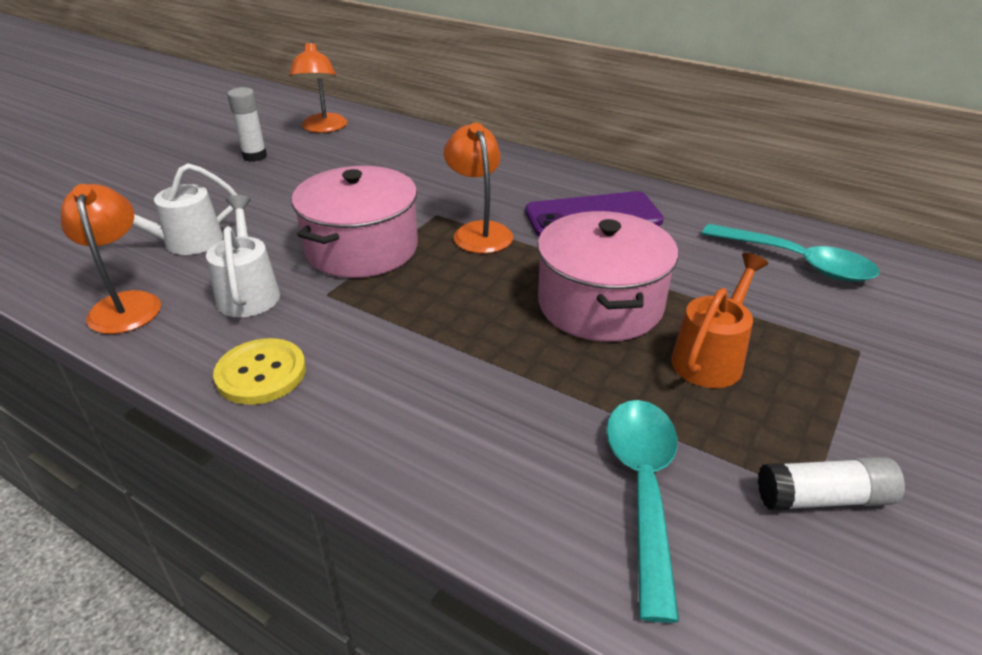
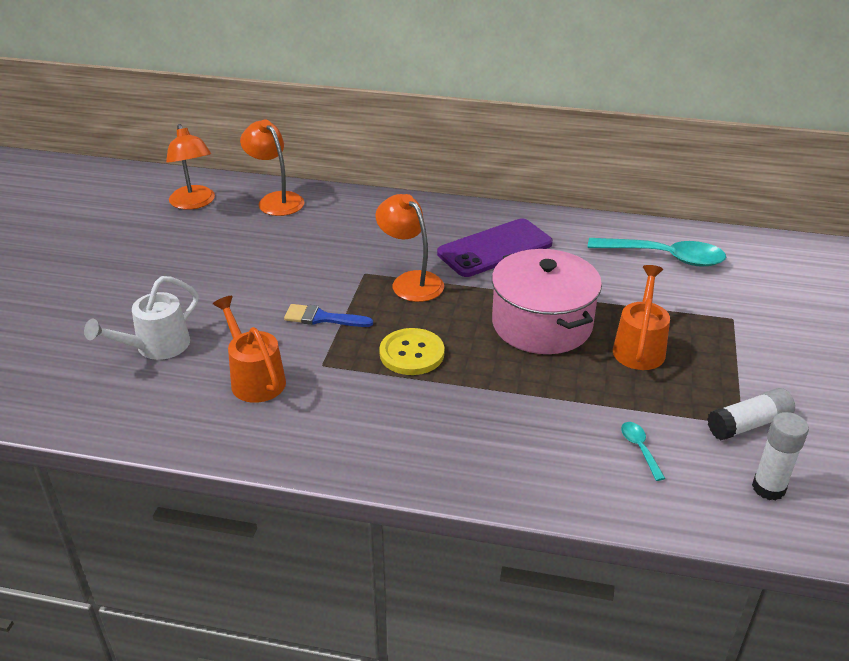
camera: 20 degrees left, 0 degrees up
orange lamp [61,184,161,334] -> orange lamp moved to [240,120,304,216]
white watering can [206,195,280,317] -> orange watering can [213,296,286,403]
yellow button [213,338,306,405] -> yellow button moved to [379,328,445,375]
white glue stick [227,87,267,162] -> white glue stick moved to [752,412,809,501]
pink pot [292,166,418,278] -> blue brush [284,304,373,327]
turquoise spoon [606,400,679,623] -> turquoise spoon [621,422,666,481], size x0.45

